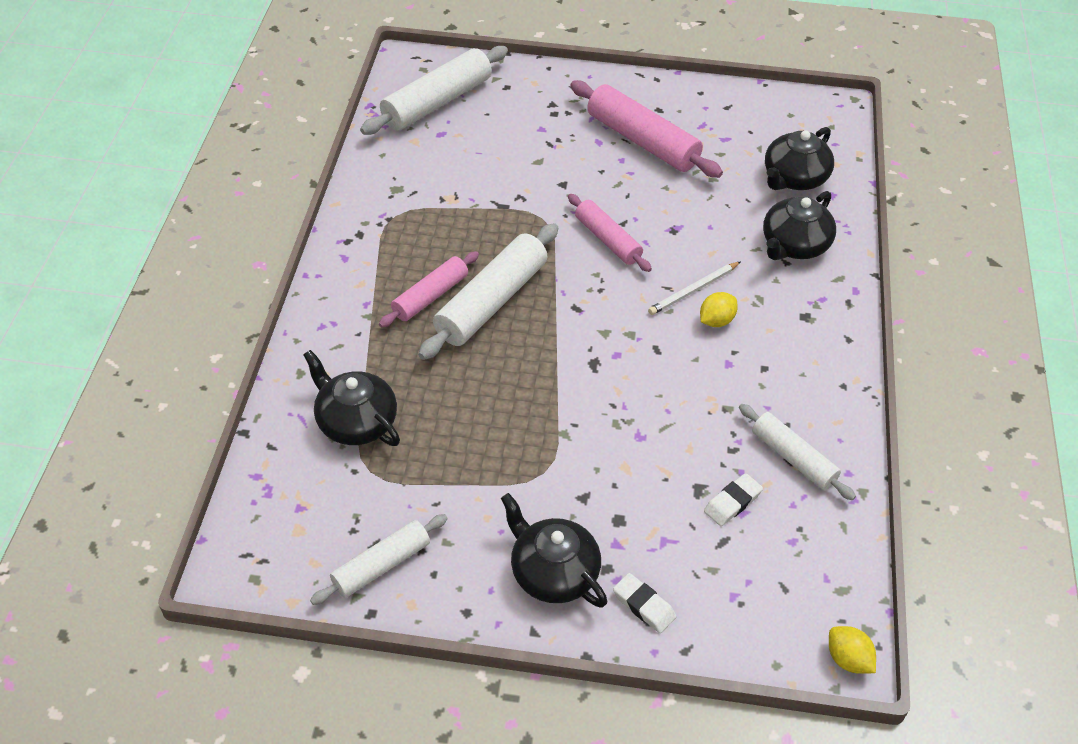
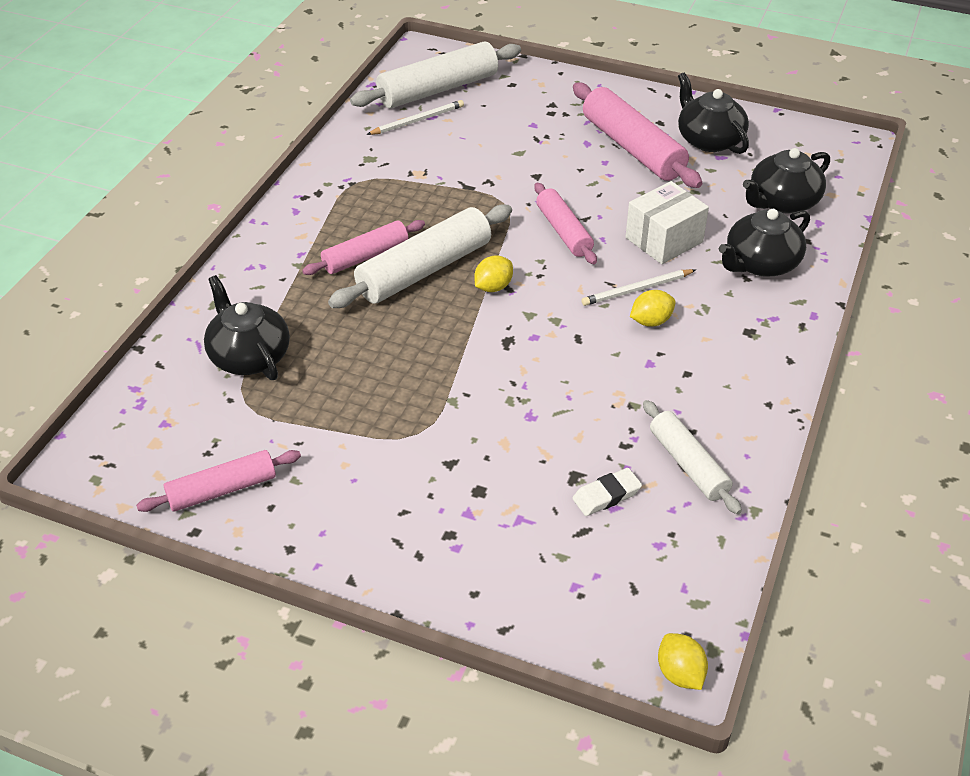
camera: 15 degrees right, 5 degrees down
white rolling pin [310,514,448,605] -> pink rolling pin [136,450,301,512]
black teapot [501,493,607,608] -> black teapot moved to [678,73,749,154]
white eraser [613,573,677,633] -> none
none -> white pencil [366,100,464,135]
none -> yellow lemon [474,255,513,292]
none -> white box [625,181,709,264]

